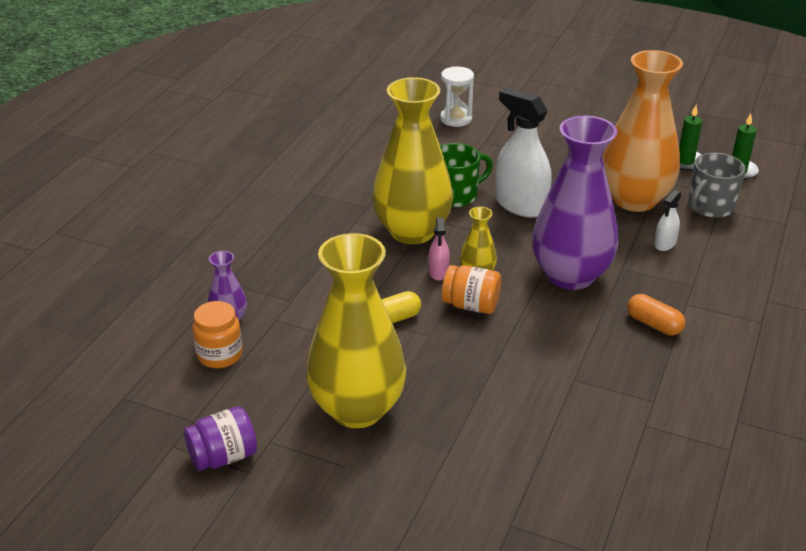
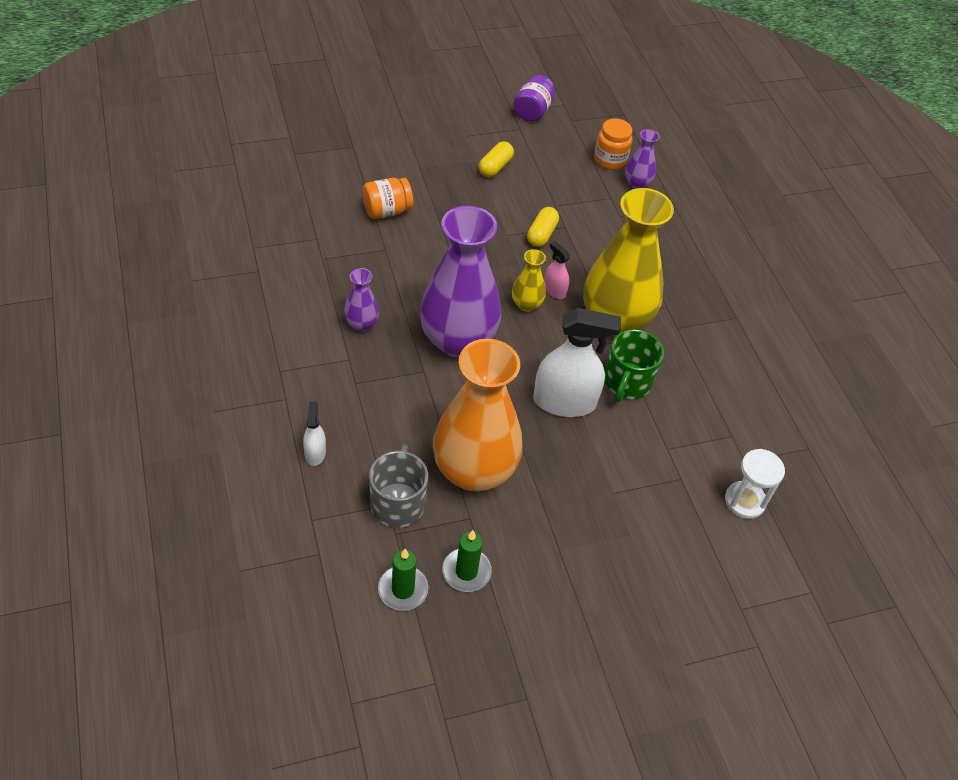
camera: 135 degrees right, 15 degrees up
yellow vase [306,233,406,428] -> yellow capsule [479,142,514,177]
orange jar [442,265,501,314] -> orange jar moved to [363,178,413,219]
orange capsule [627,294,685,335] -> purple vase [344,268,379,332]
white spray bottle [654,190,681,251] -> white spray bottle moved to [303,401,326,466]

